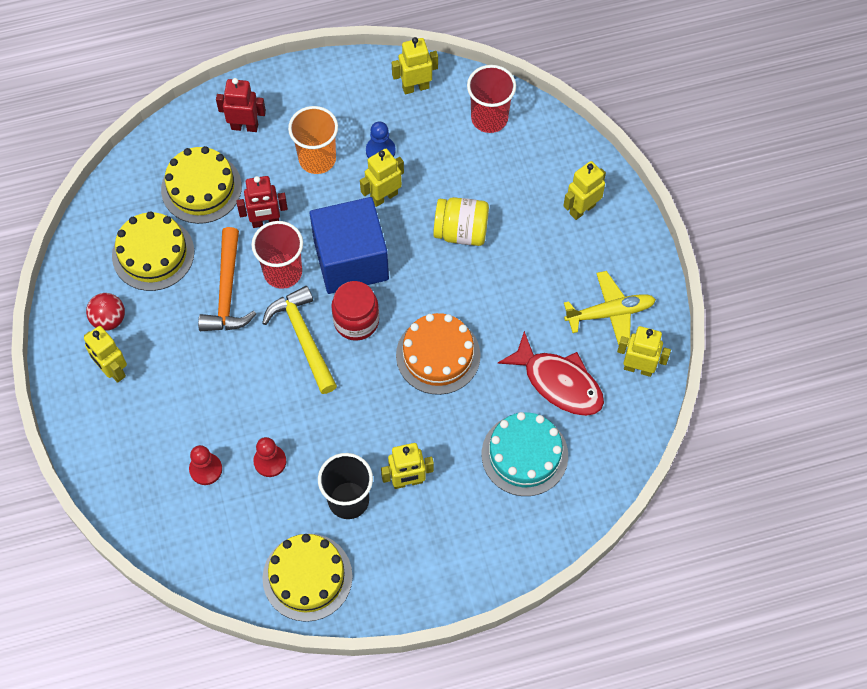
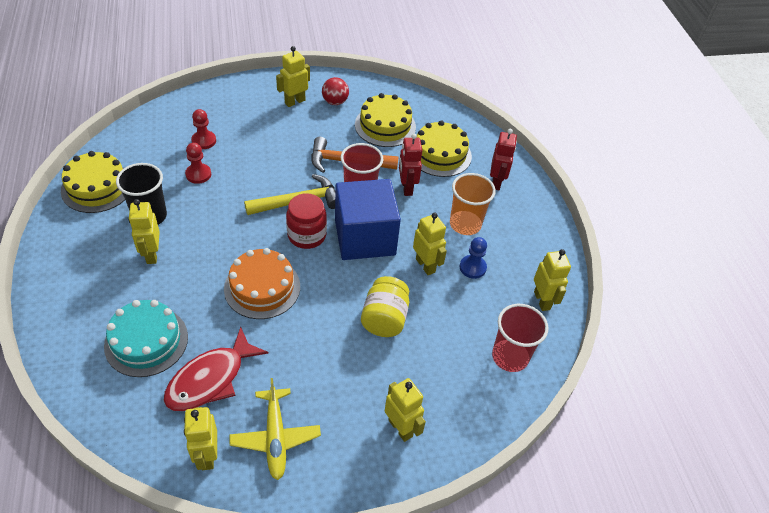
camera: 90 degrees right, 15 degrees down
yellow robot [617,326,671,377] -> yellow robot turned 150 degrees clockwise [184,407,217,470]

